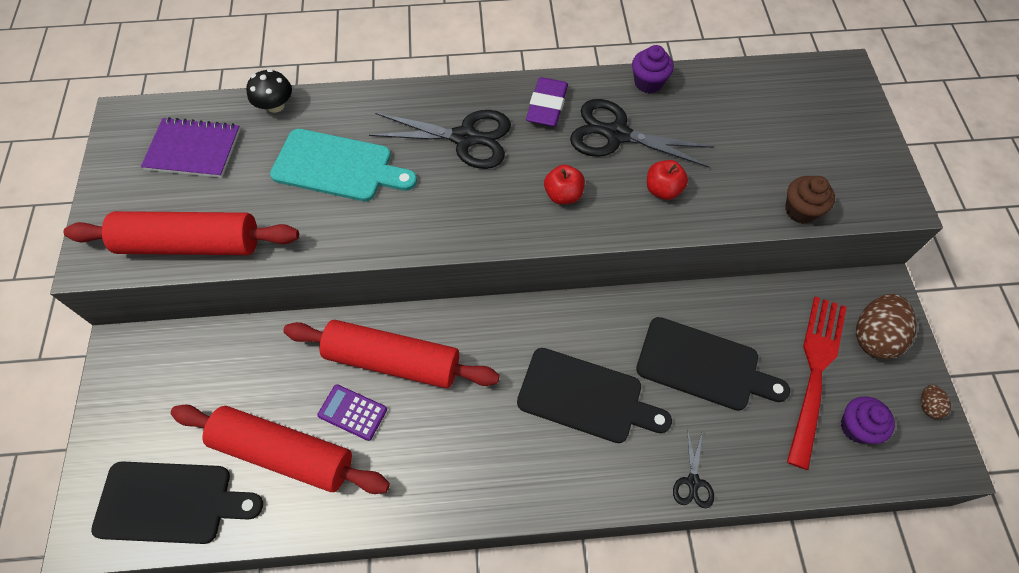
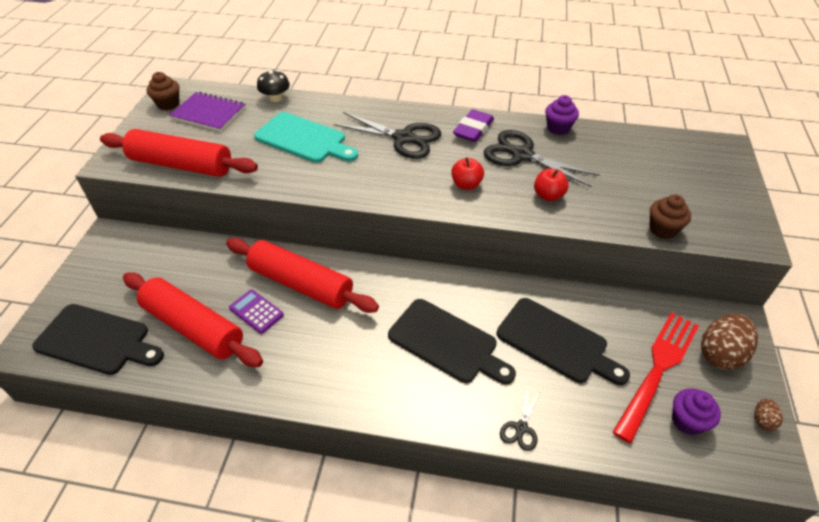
camera: 15 degrees right, 15 degrees down
none -> brown cupcake [147,72,179,111]

